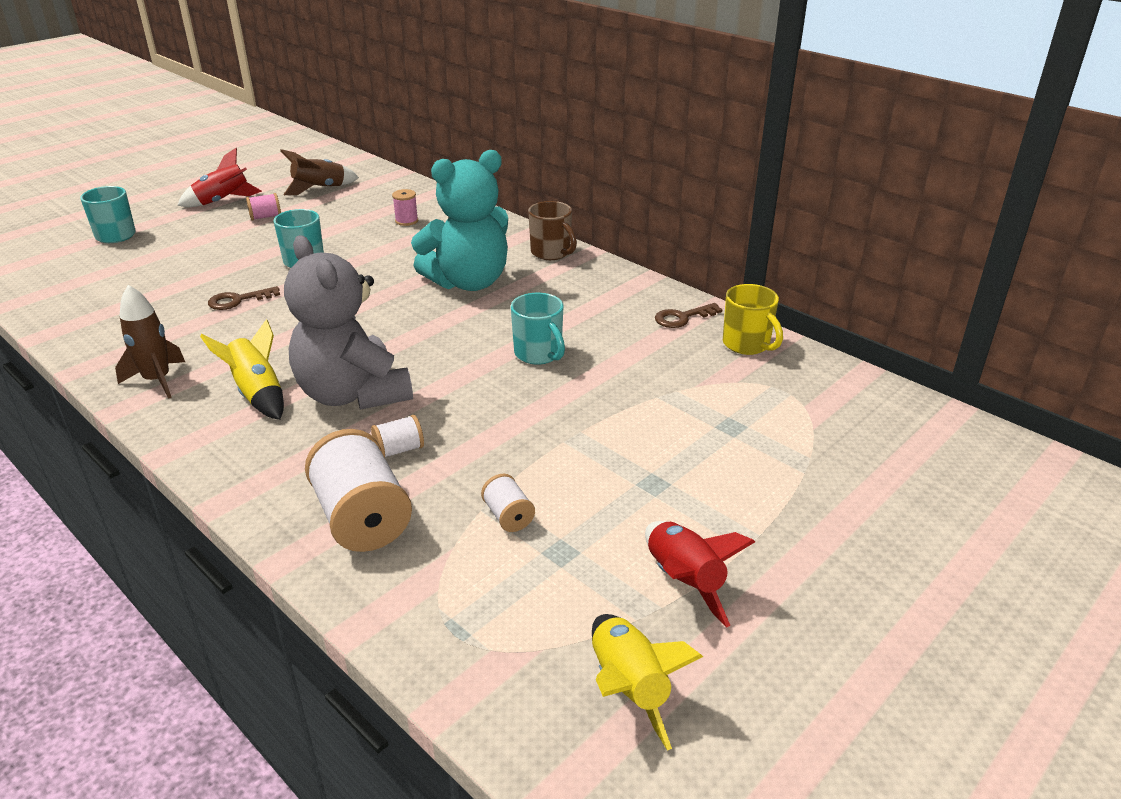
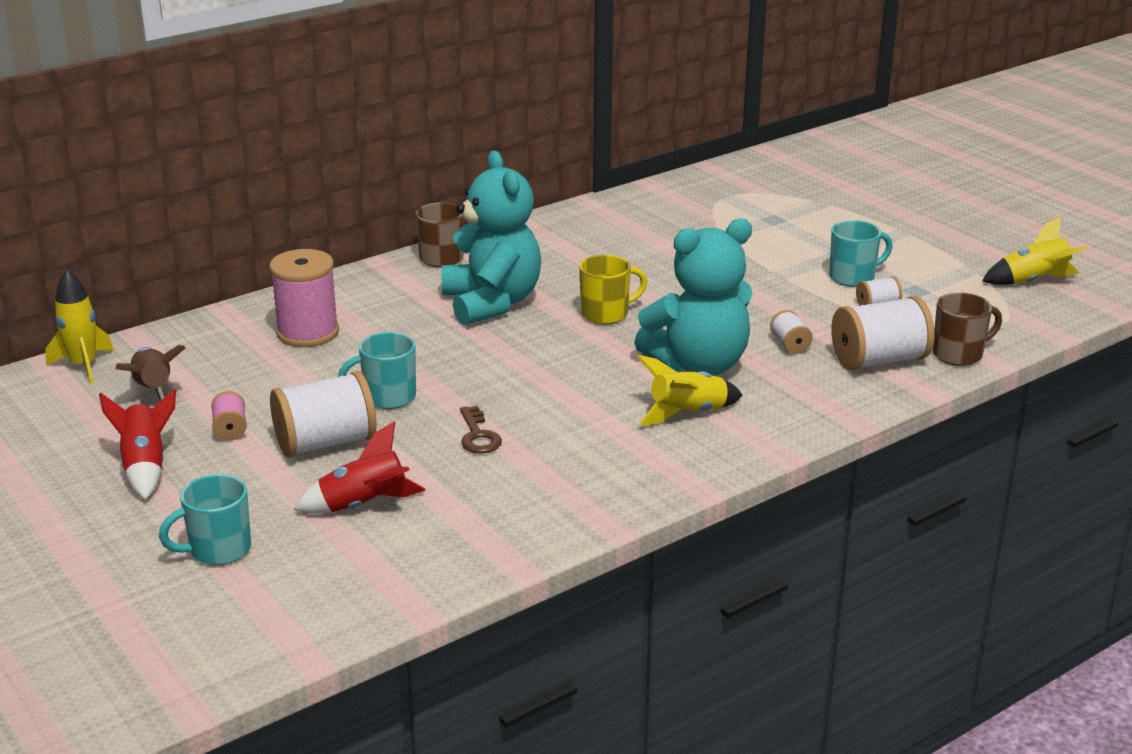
camera: 80 degrees left, 5 degrees down
brown rocket [115,285,185,399] -> none
grey teddy bear [284,235,413,410] -> turquoise teddy bear [634,218,753,375]
pink spool [392,189,418,226] -> pink spool [269,249,339,347], size x2.07
turquoise mug [511,293,565,365] -> turquoise mug moved to [829,220,893,287]
red rocket [645,521,755,627] -> red rocket moved to [294,421,426,514]
brown key [655,303,723,328] -> none
yellow mug [723,284,783,355] -> yellow mug moved to [579,255,647,324]
none -> yellow rocket [46,269,114,384]
none -> white spool [270,371,377,458]
none -> brown mug [933,293,1002,366]

